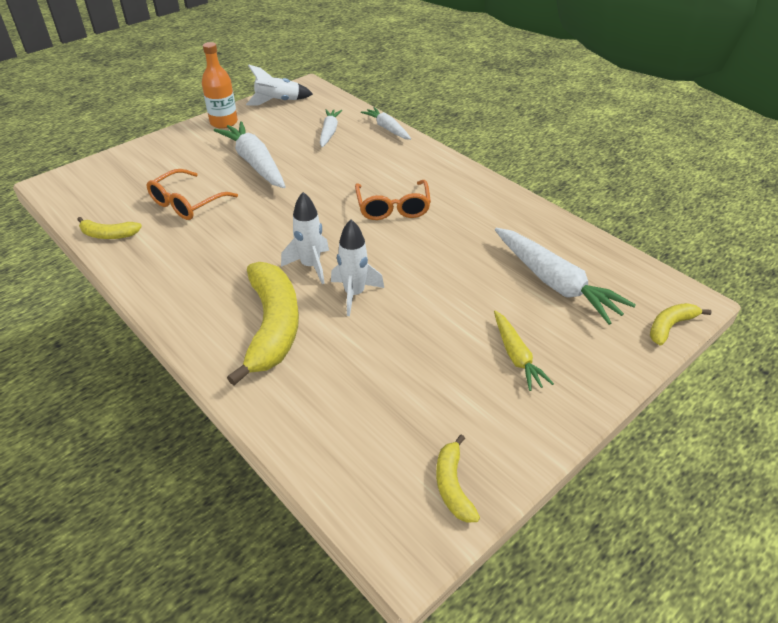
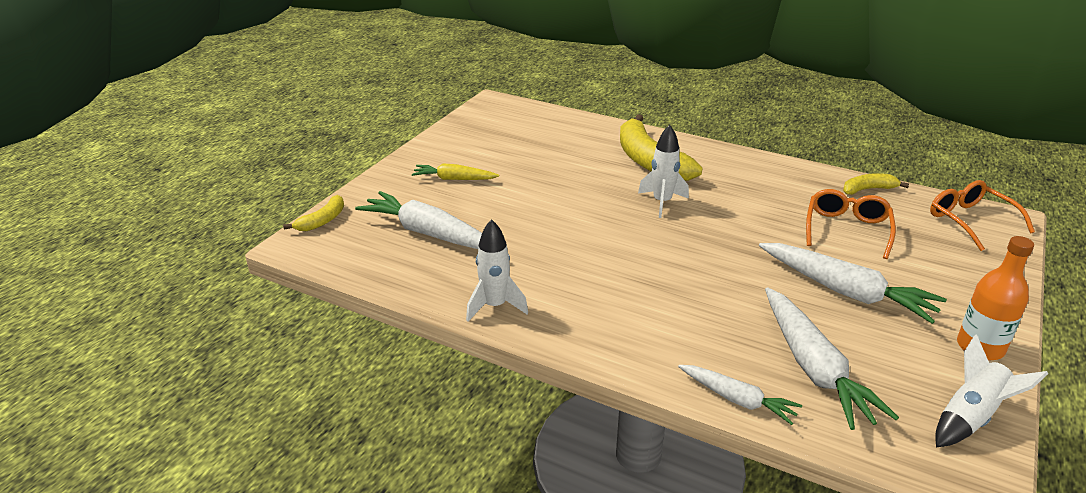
camera: 160 degrees right, 10 degrees down
white carrot [320,109,342,148] -> white carrot [765,287,899,430], size x1.72
white rocket [331,219,384,316] -> white rocket moved to [466,219,528,321]
orange glasses [355,180,431,220] -> orange glasses moved to [930,180,1035,251]
yellow banana [436,435,480,523] -> none
yellow carrot [494,311,554,391] -> yellow carrot turned 45 degrees counterclockwise [412,163,499,180]

